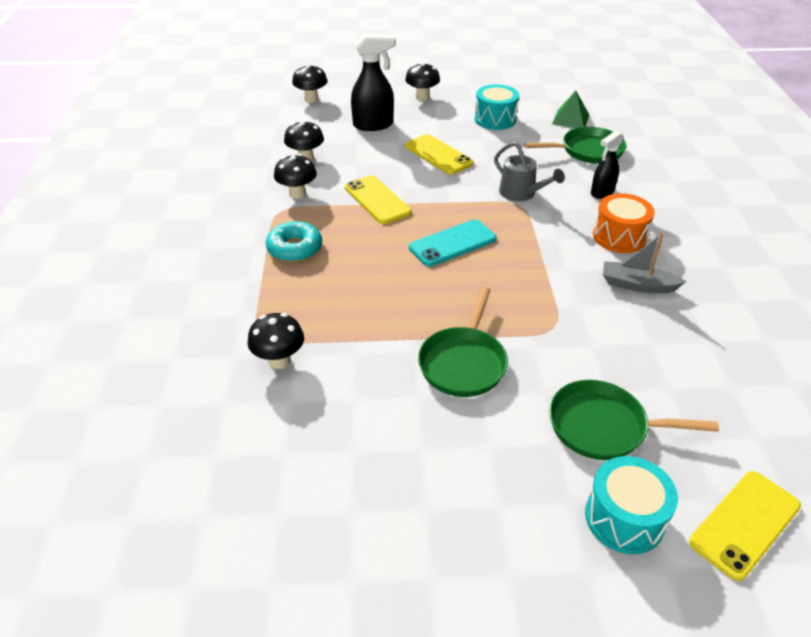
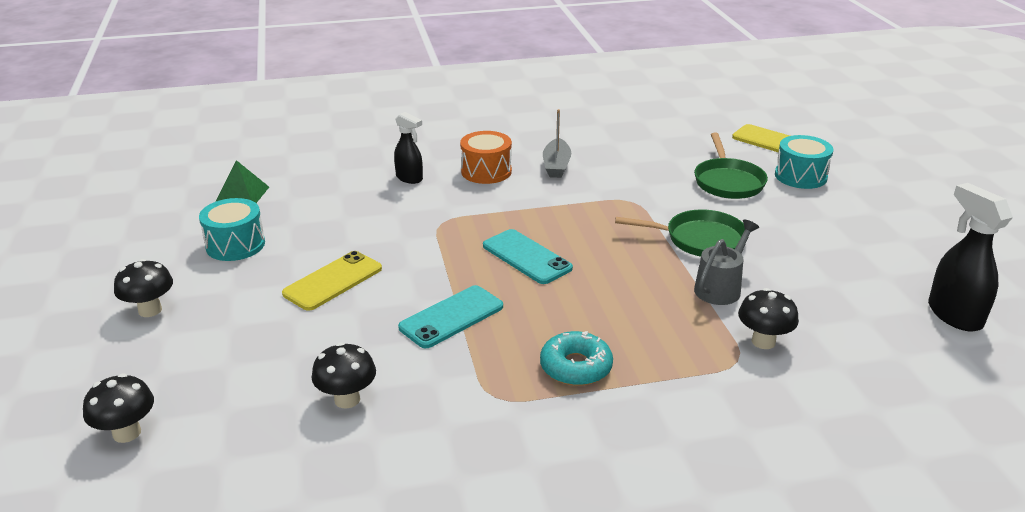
camera: 100 degrees left, 10 degrees down
black mushroom [274,154,317,199] -> none
yellow phone [345,175,412,224] -> turquoise phone [398,285,503,348]
black spray bottle [351,34,396,131] -> black spray bottle moved to [928,183,1013,332]
grey watering can [494,142,565,201] -> grey watering can moved to [694,220,759,305]
green pan [525,127,627,164] -> none

